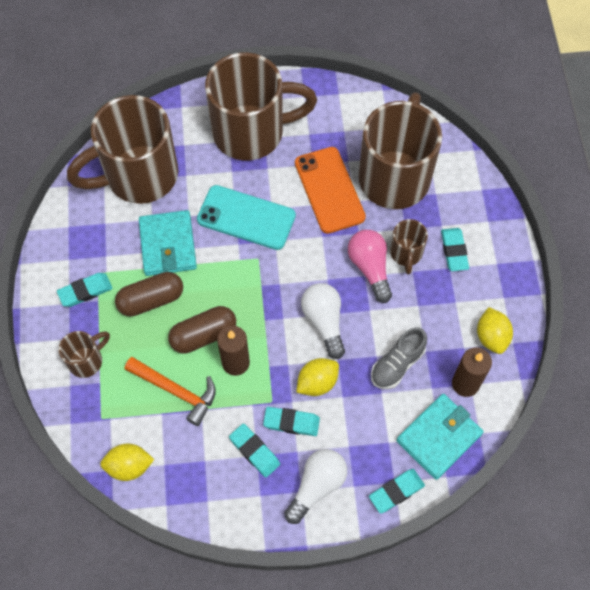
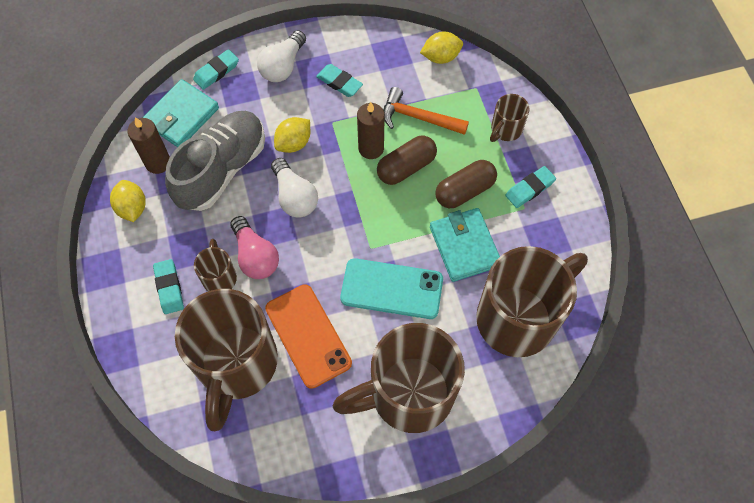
camera: 170 degrees right, 0 degrees up
turquoise eraser [263,407,320,436] -> none
grey shoe [371,327,427,389] -> grey shoe [165,111,265,211], size x1.85

